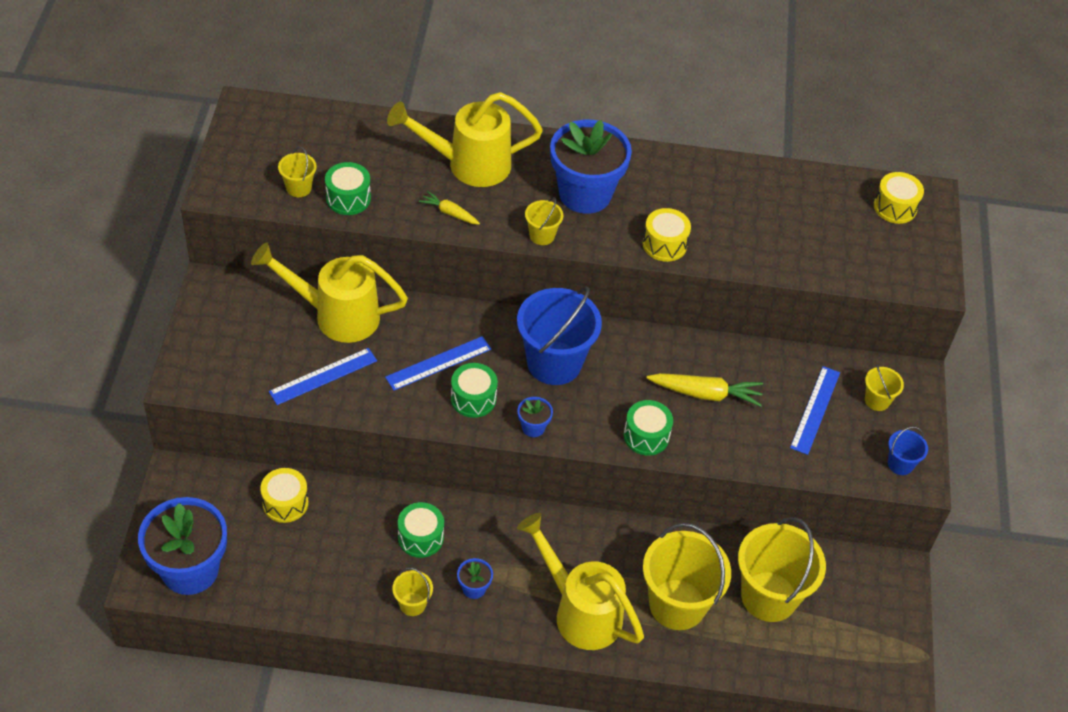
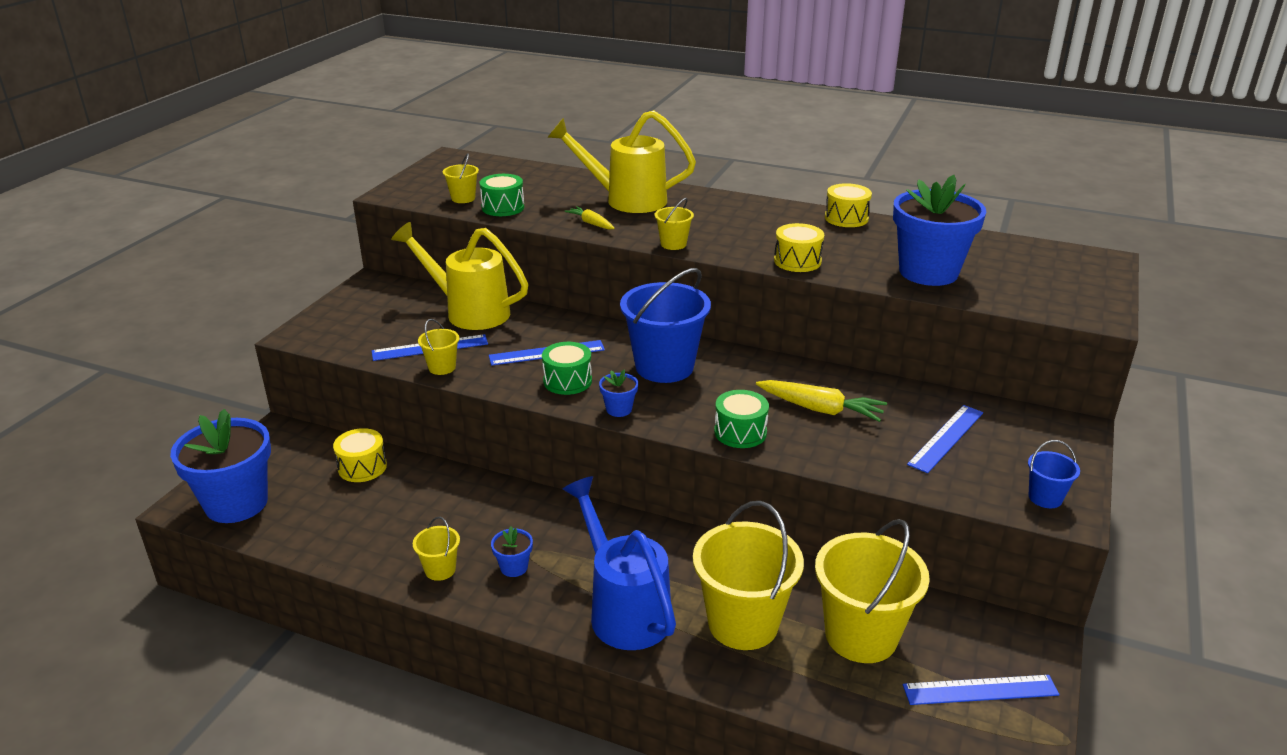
camera: 20 degrees right, 20 degrees down
green drum [398,502,444,558] -> none
yellow watering can [517,513,644,650] -> blue watering can [563,476,676,650]
blue flower pot [550,120,632,214] -> blue flower pot moved to [893,175,986,286]
yellow bucket [865,364,904,411] -> yellow bucket moved to [418,319,459,375]
yellow drum [874,172,924,224] -> yellow drum moved to [825,183,872,227]
none -> blue ruler [903,675,1059,705]

